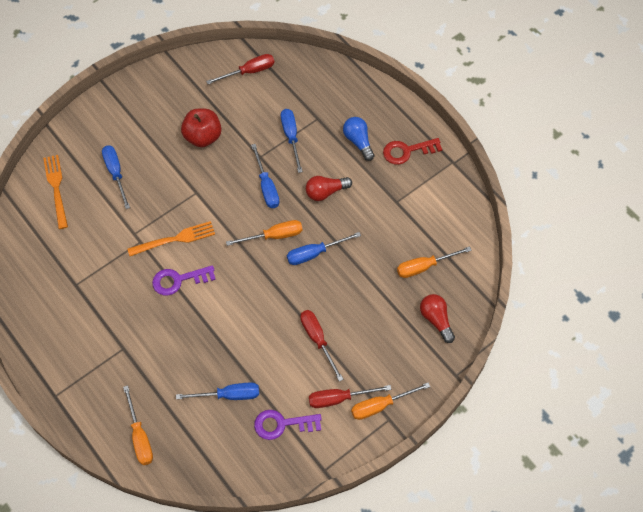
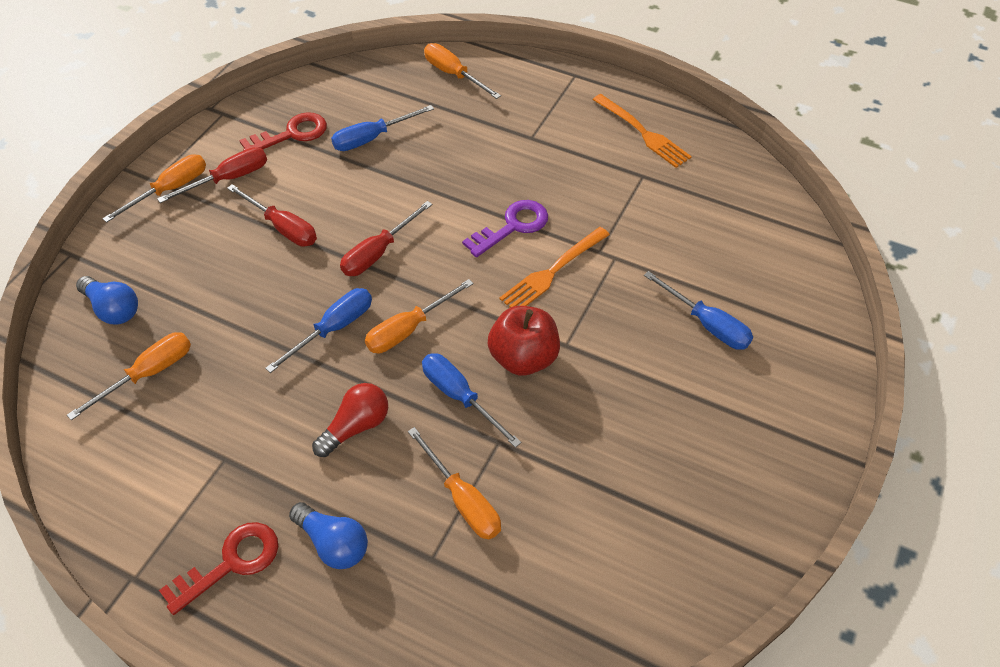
camera: 155 degrees right, 10 degrees down
orange fork [43,155,68,229] -> orange fork moved to [593,94,692,168]
red apple [181,108,221,147] -> red apple moved to [488,306,560,376]
red screwdriver [206,54,274,84] -> red screwdriver moved to [340,201,432,276]
purple key [254,410,322,440] -> red key [239,112,327,151]
blue screwdriver [281,109,303,173] -> orange screwdriver [408,427,501,540]
red light bulb [420,294,455,343] -> blue light bulb [76,276,138,325]

